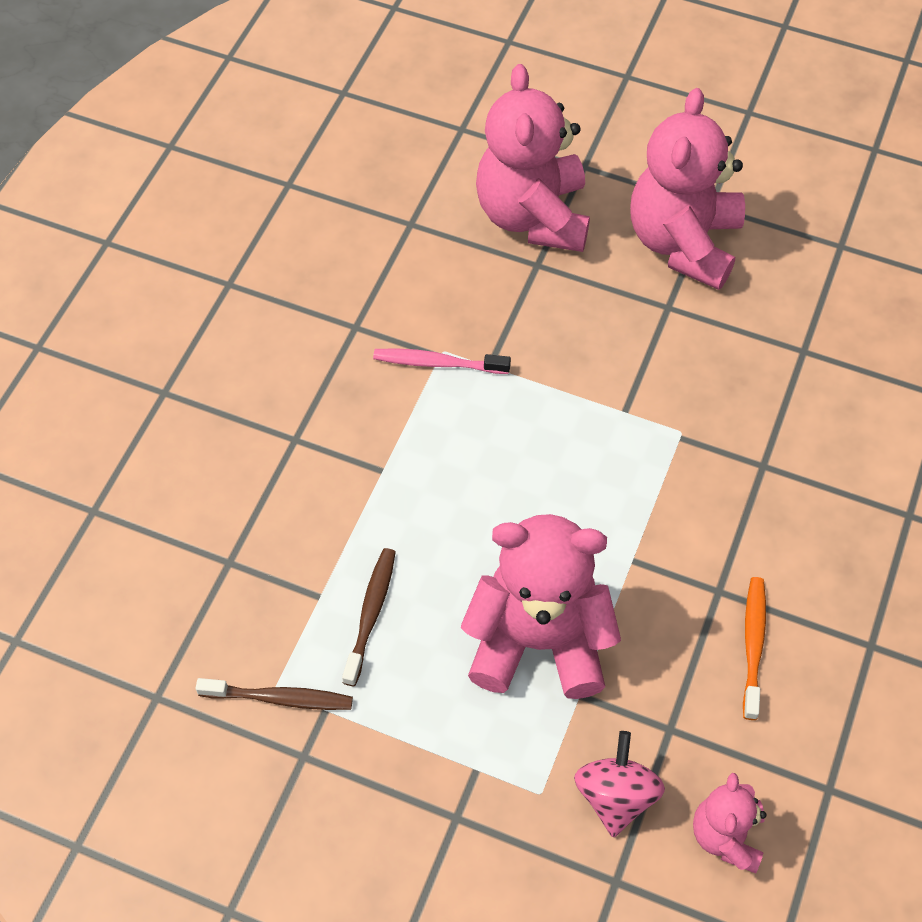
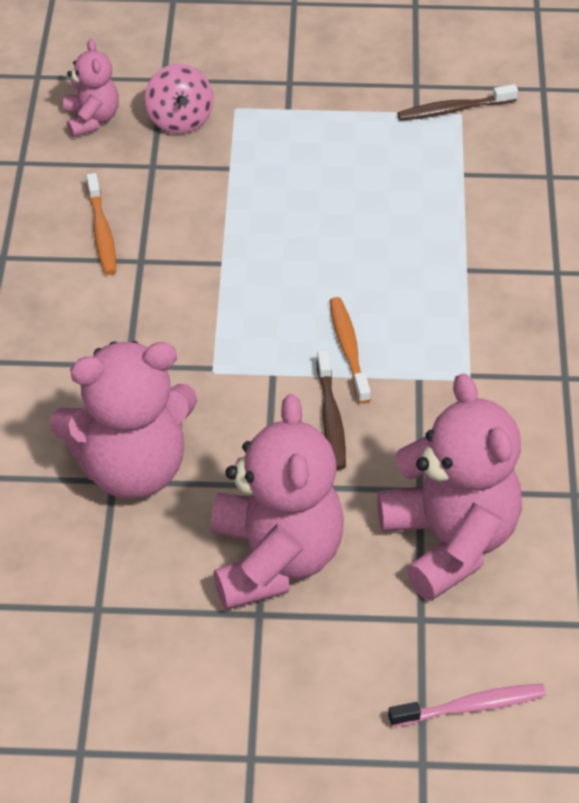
camera: 160 degrees right, 10 degrees down
brown toothbrush [342,548,396,686] -> brown toothbrush moved to [317,350,346,470]
pink toothbrush [373,348,511,374] -> pink toothbrush moved to [388,684,546,727]
pink teddy bear [461,514,621,699] -> pink teddy bear moved to [49,341,197,499]
none -> orange toothbrush [330,297,371,404]

